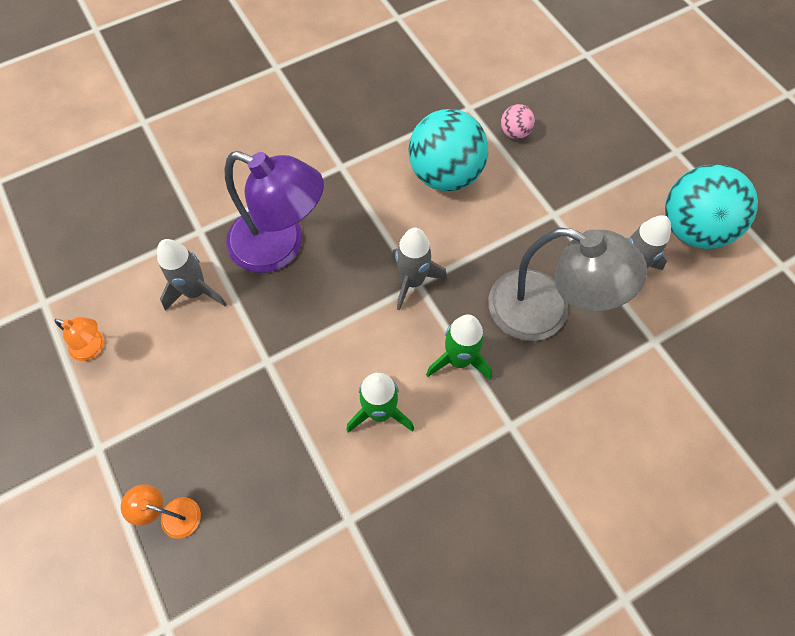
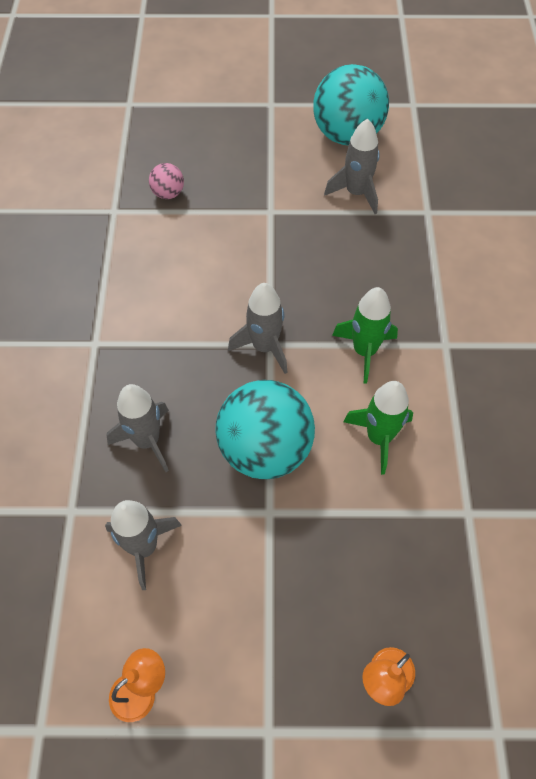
camera: 60 degrees left, 5 degrees down
purple lamp [225,151,324,273] -> grey rocket [107,384,169,472]
turquoise ball [408,109,488,191] -> turquoise ball moved to [215,380,315,479]
grey lamp [488,228,647,341] -> none

